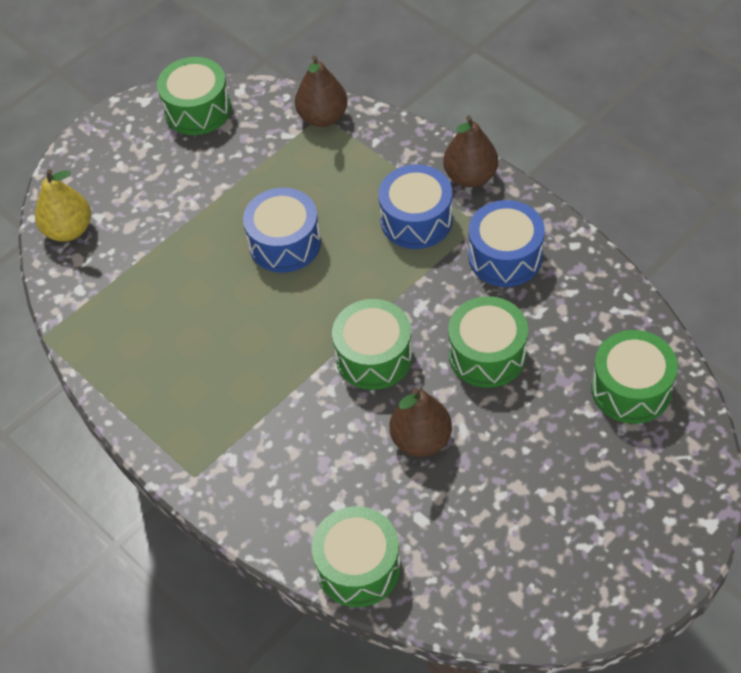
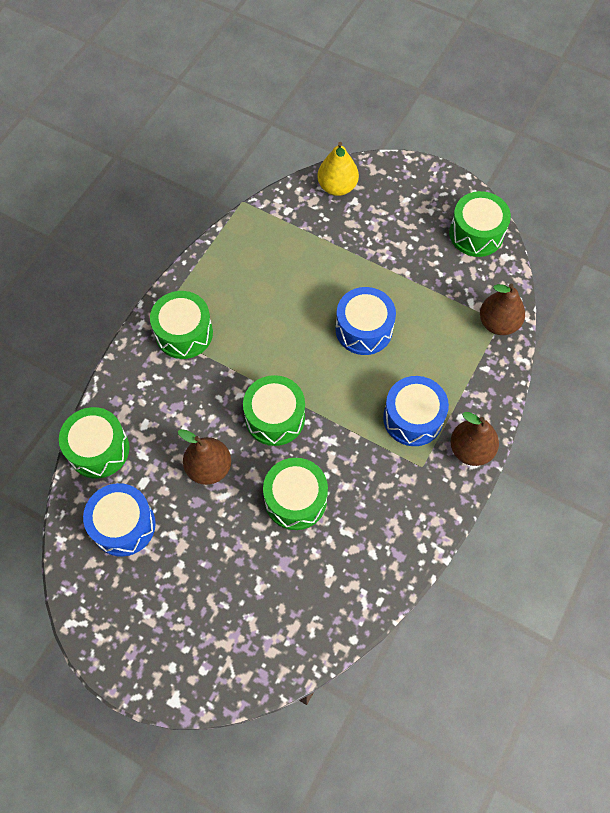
camera: 70 degrees right, 10 degrees up
blue drum [469,200,545,287] -> blue drum moved to [83,483,156,557]
green drum [591,330,678,424] -> green drum moved to [150,291,213,359]

